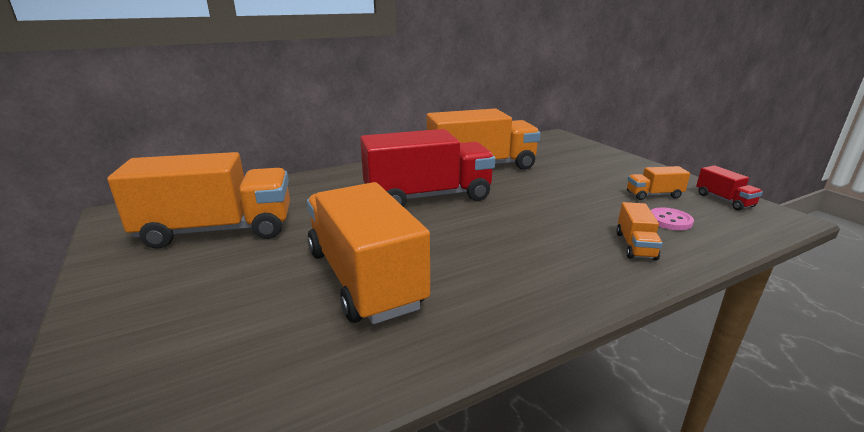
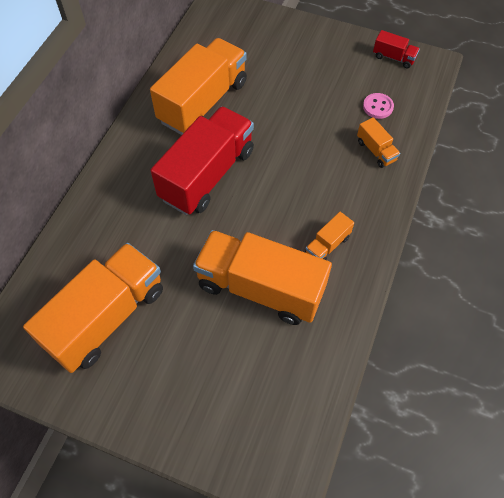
camera: 40 degrees left, 35 degrees up
orange truck [627,166,690,200] -> orange truck moved to [305,212,354,260]

